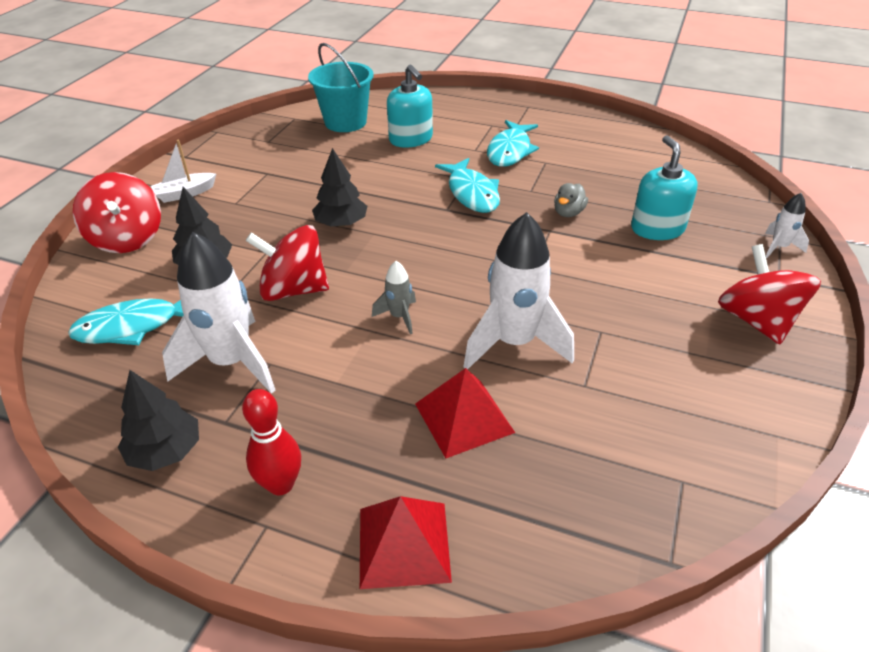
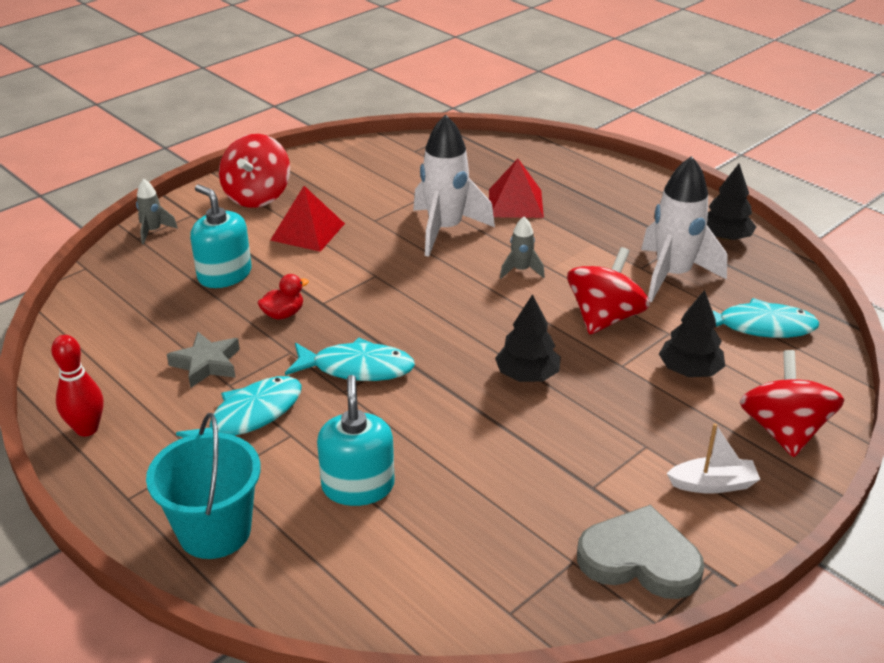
camera: 155 degrees left, 5 degrees down
red bowling pin [242,389,301,495] -> red bowling pin moved to [51,335,104,436]
red spinning top [246,225,329,301] -> red spinning top turned 90 degrees counterclockwise [567,247,650,335]
turquoise bucket [308,43,374,132] -> turquoise bucket moved to [146,413,261,559]
red pyramid [360,496,452,589] -> red pyramid moved to [271,186,345,252]
turquoise fish [435,158,500,213] -> turquoise fish turned 90 degrees clockwise [285,337,415,381]
grey duck [554,183,588,217] -> red duck [258,274,309,319]
turquoise soap dispenser [631,135,698,240] -> turquoise soap dispenser turned 120 degrees clockwise [190,184,252,288]
white rocket [765,193,809,258] -> grey rocket [136,179,178,244]
none -> grey star [167,332,240,388]
none -> grey heart [577,505,704,599]

